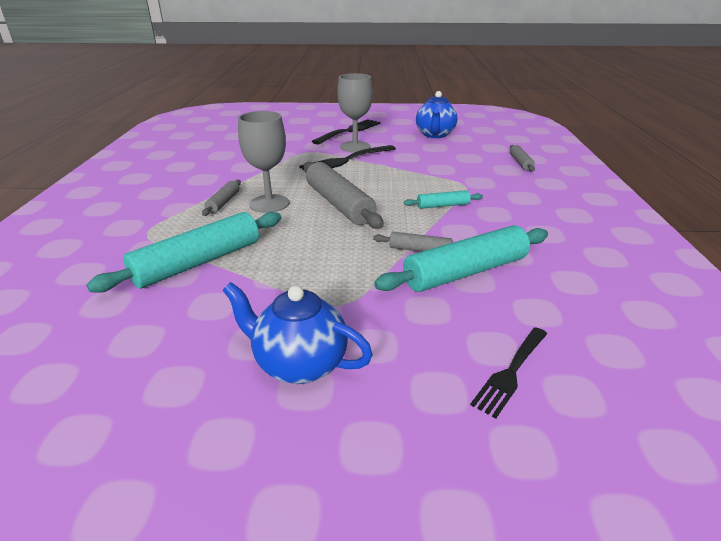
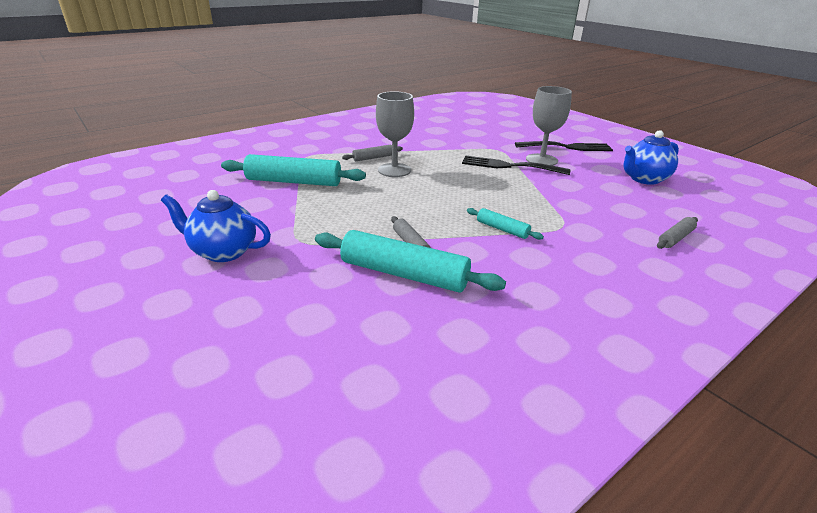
camera: 50 degrees right, 0 degrees up
blue teapot [222,282,373,384] -> blue teapot turned 60 degrees counterclockwise [161,190,271,262]
grey rolling pin [303,162,384,229] -> none
black fork [470,327,547,418] -> none

